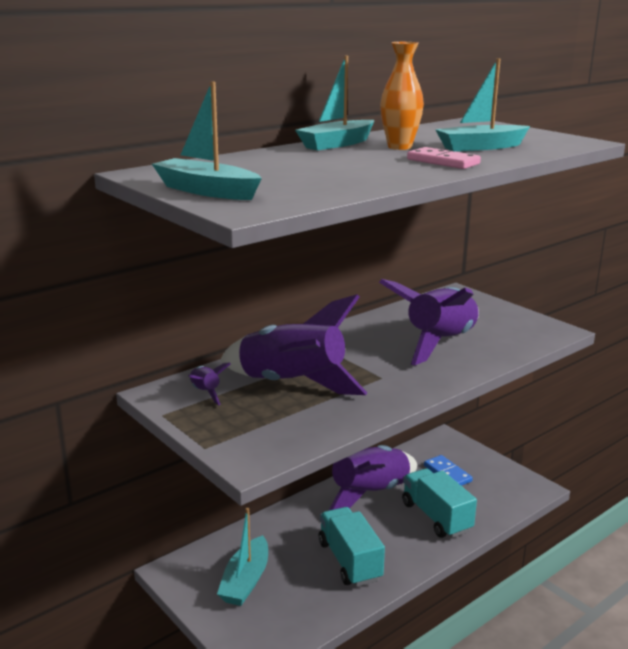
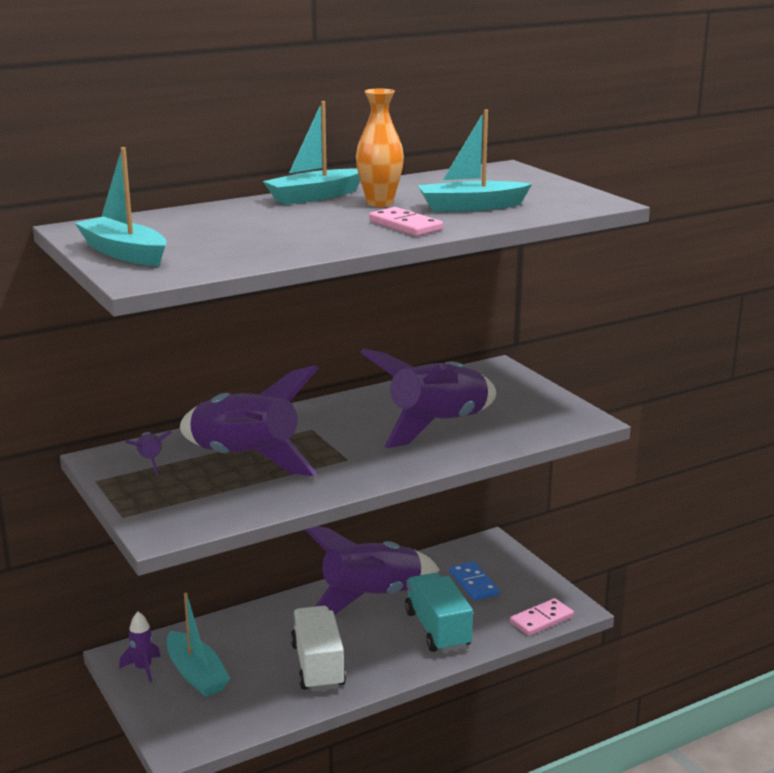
camera: 10 degrees right, 0 degrees up
turquoise boat [217,508,268,606] -> turquoise boat turned 60 degrees counterclockwise [167,592,231,697]
turquoise truck [319,507,385,587] -> white truck [291,606,346,692]
none -> purple rocket [119,612,161,682]
none -> pink domino [510,598,574,636]

